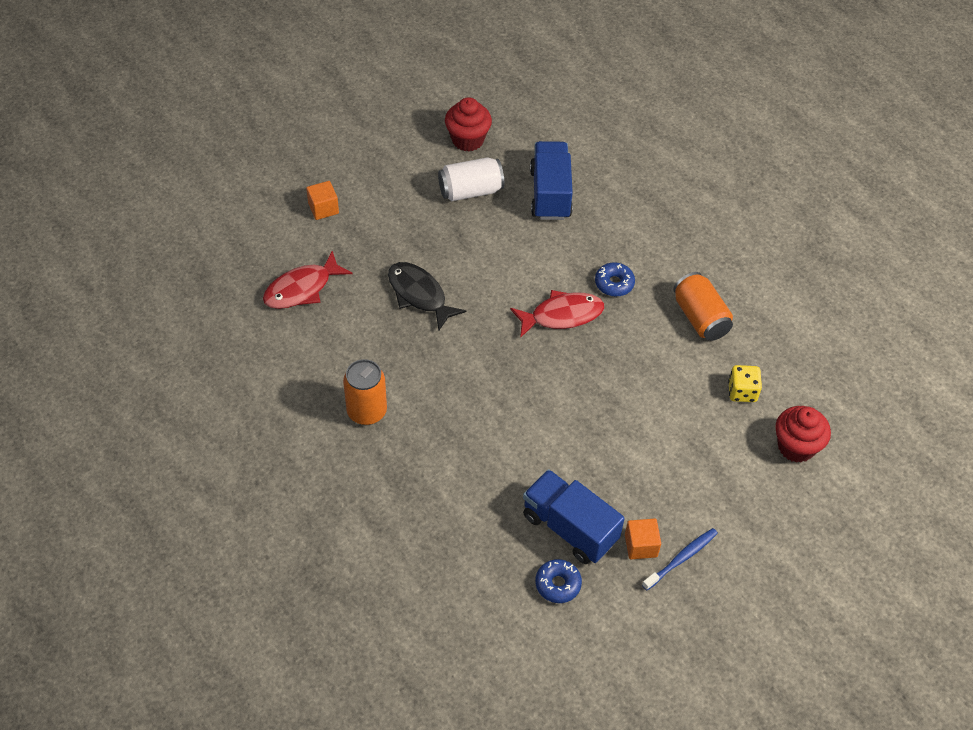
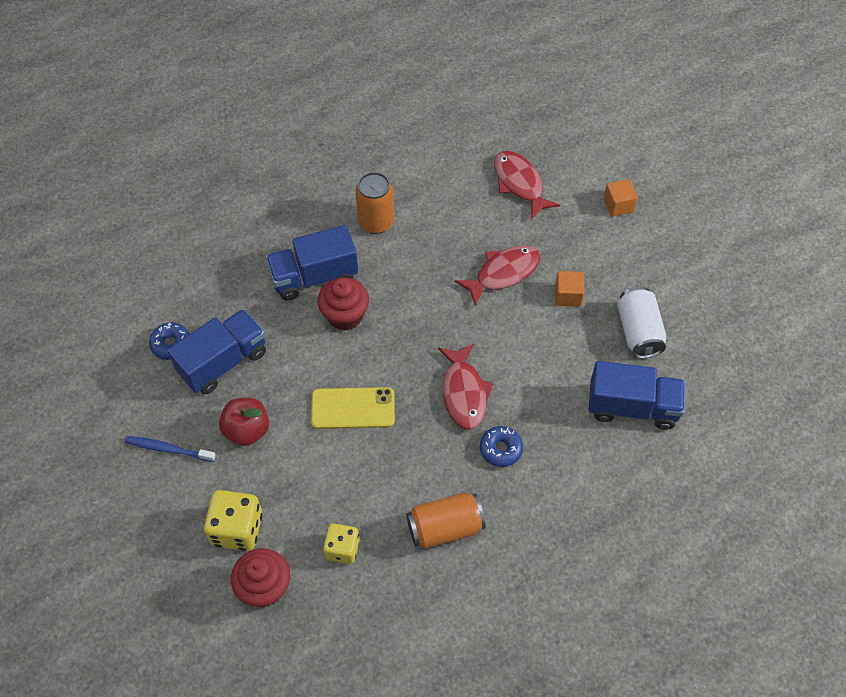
camera: 100 degrees right, 5 degrees up
black fish [388,262,466,330] -> red fish [455,245,540,306]
red cupcake [445,97,492,151] -> red cupcake moved to [317,277,369,331]
orange cube [625,519,661,559] -> orange cube moved to [555,271,585,307]
blue toothbrush [642,528,718,590] -> blue toothbrush turned 135 degrees clockwise [125,436,216,462]
none -> yellow dice [204,490,263,551]
none -> red apple [219,398,269,446]
none -> blue truck [266,225,358,301]
none -> yellow phone [311,387,395,429]

